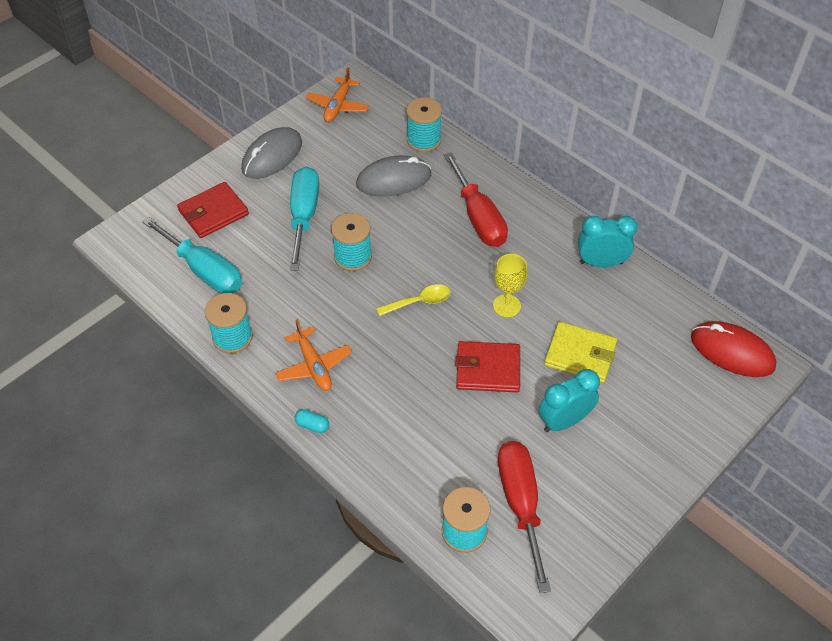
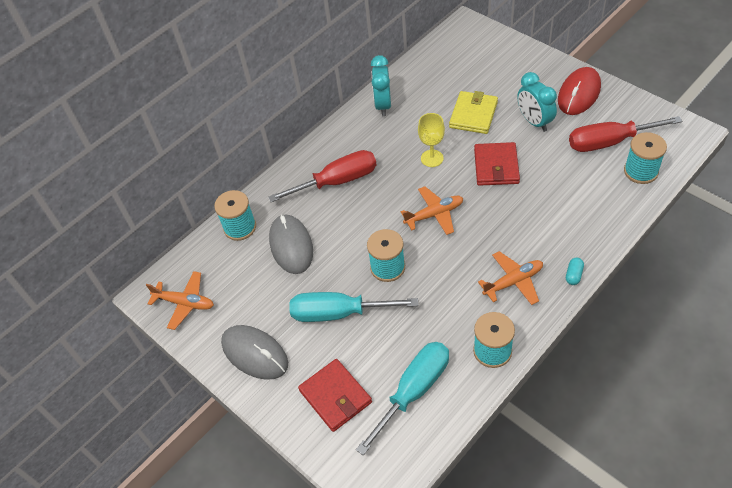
camera: 85 degrees left, 0 degrees up
yellow spoon [376,284,451,316] -> orange plane [401,186,463,235]
red mouse [691,321,776,377] -> red mouse moved to [558,67,601,115]

